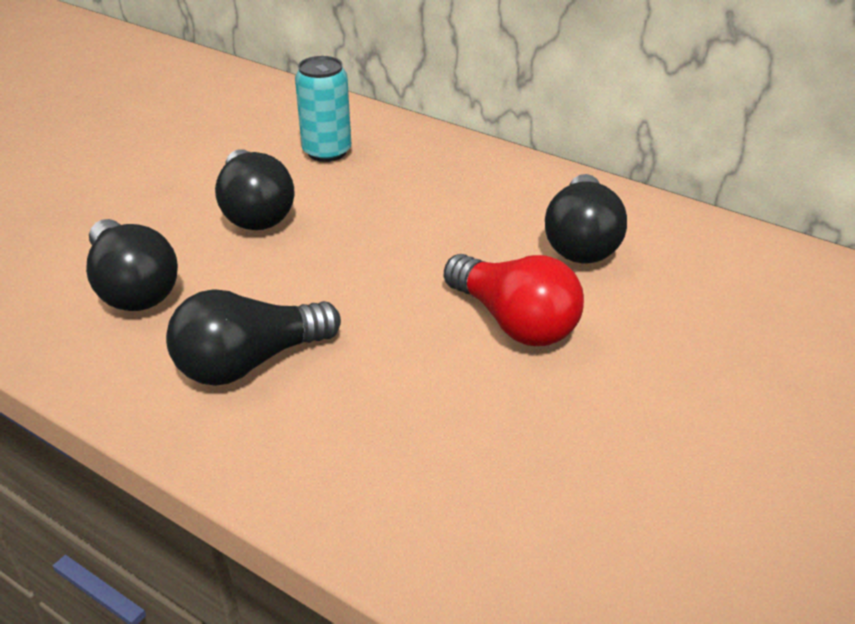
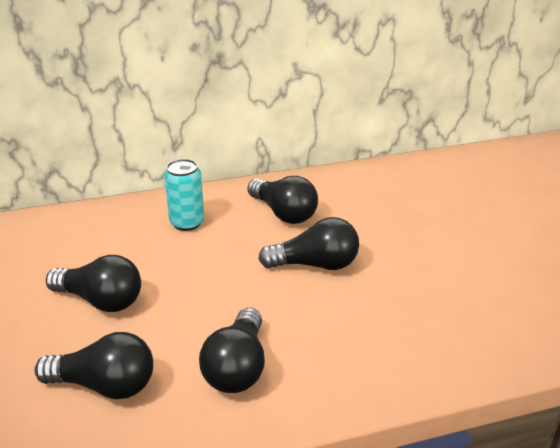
camera: 50 degrees left, 5 degrees down
turquoise can [295,56,351,162] -> turquoise can moved to [164,159,204,231]
red light bulb [444,254,584,346] -> black light bulb [258,217,359,270]

